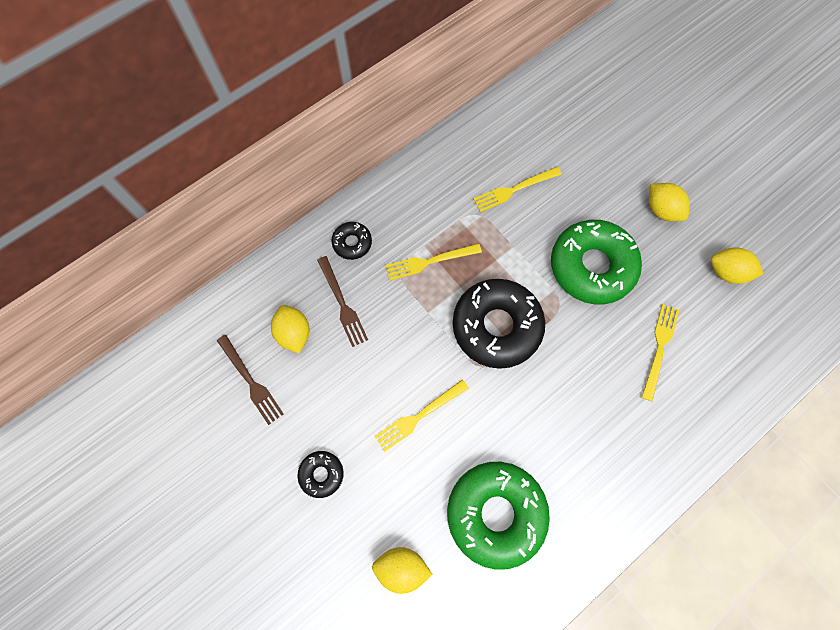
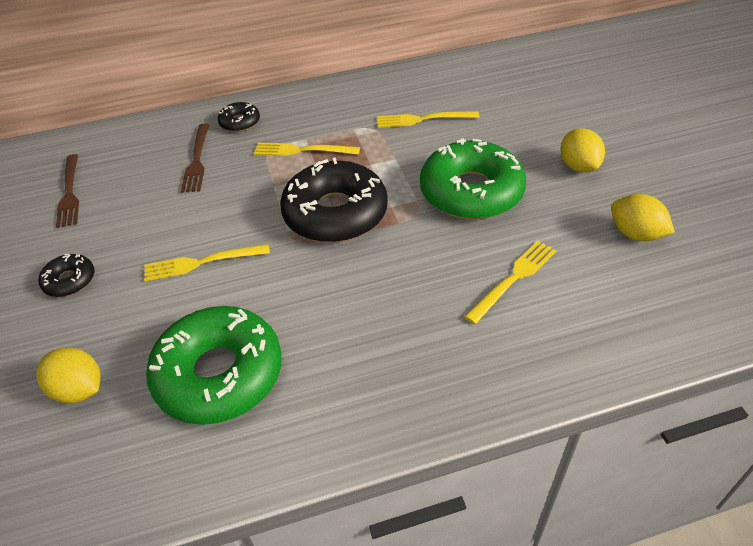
camera: 25 degrees right, 25 degrees down
yellow lemon [271,305,310,353] -> none

